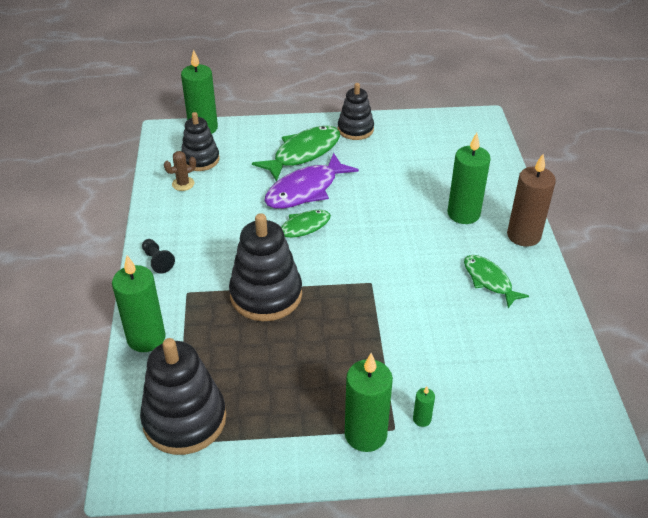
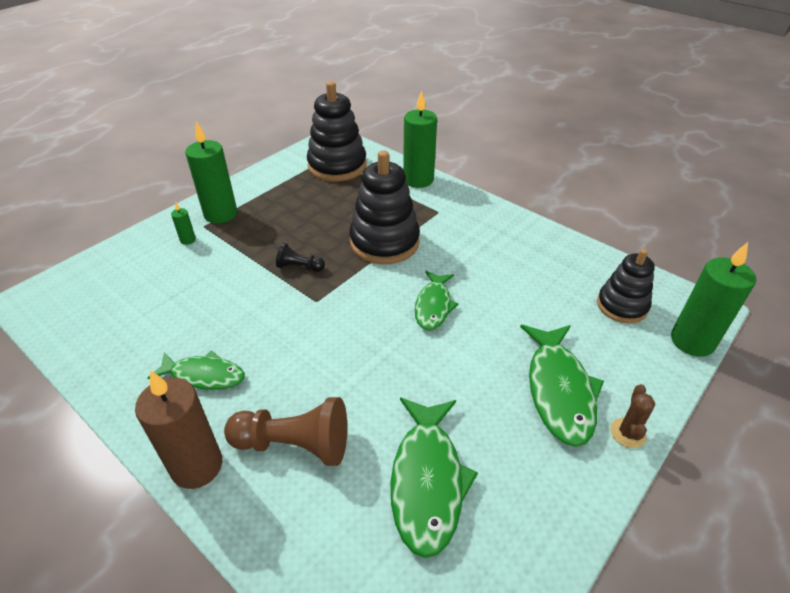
camera: 135 degrees right, 0 degrees up
black pawn [142,239,175,274] -> black pawn moved to [276,243,325,272]
brown cactus [164,151,196,191] -> brown cactus moved to [610,384,655,448]
purple fish [264,153,359,209] -> none
black stacking toy [338,83,374,140] -> none
green candle [448,133,491,224] -> brown pawn [224,397,347,466]
none -> green fish [391,398,478,558]

